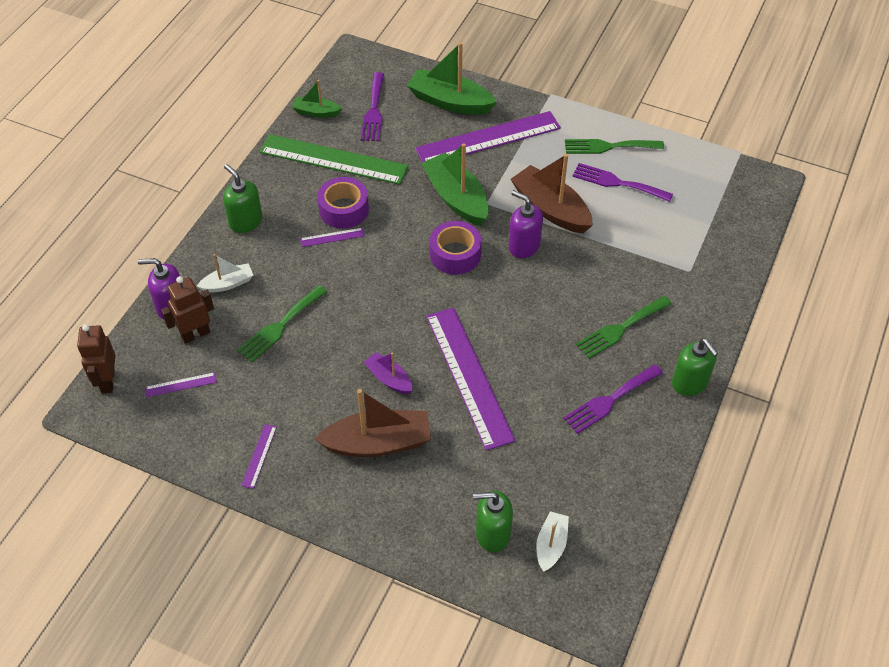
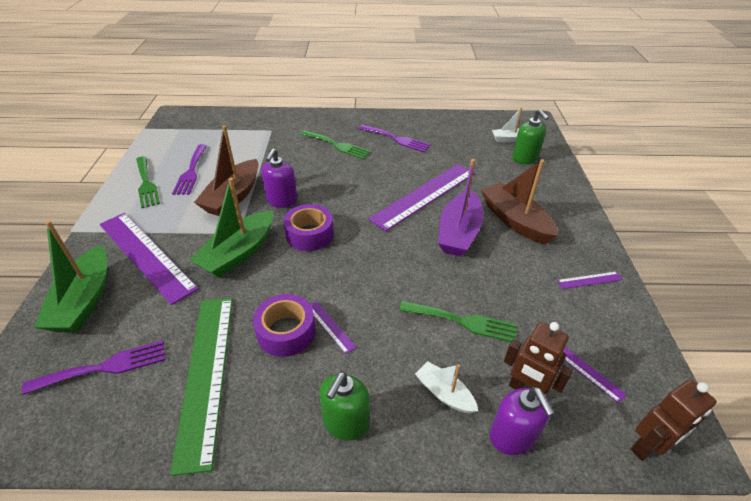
camera: 115 degrees left, 10 degrees down
green boat [292,80,343,118] -> none
purple boat [364,352,412,394] -> purple boat [438,159,484,257], size x1.84
green soap dispenser [672,338,718,396] -> none

